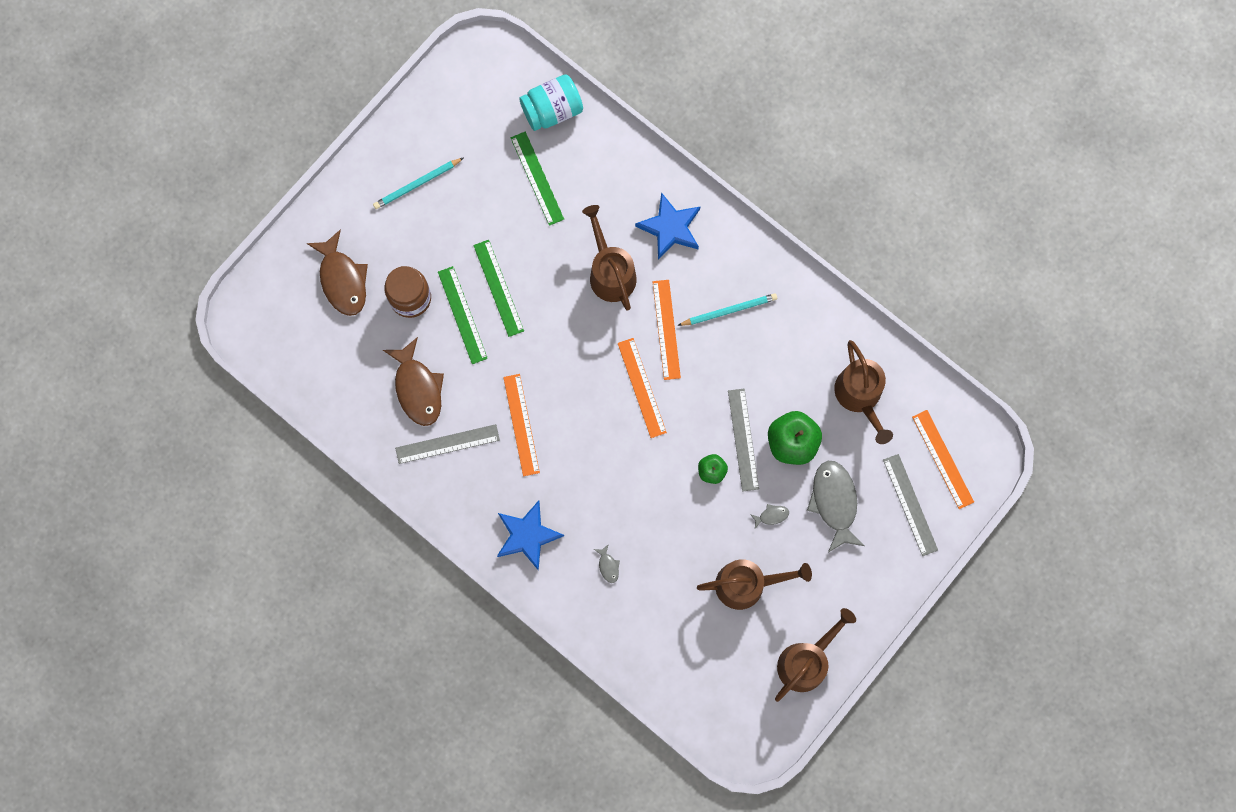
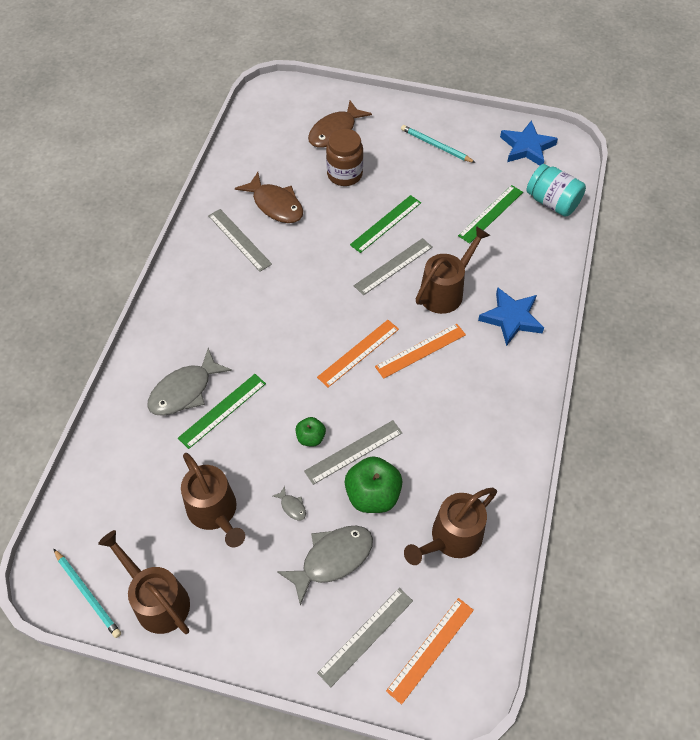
camera: 65 degrees right, 20 degrees down
brown fish [383,337,444,426] -> brown fish turned 90 degrees counterclockwise [235,172,303,223]
green ruler [438,266,488,364] -> green ruler moved to [178,374,266,449]
blue star [497,500,564,570] -> blue star moved to [500,120,558,166]
orange ruler [503,374,540,476] -> none
grey fish [594,544,620,583] -> grey fish [147,348,232,416], size x2.37
turquoise pencil [677,293,777,326] -> turquoise pencil moved to [54,549,121,638]
brown watering can [775,608,856,702] -> brown watering can turned 150 degrees counterclockwise [98,530,190,634]
none -> grey ruler [354,238,433,295]

